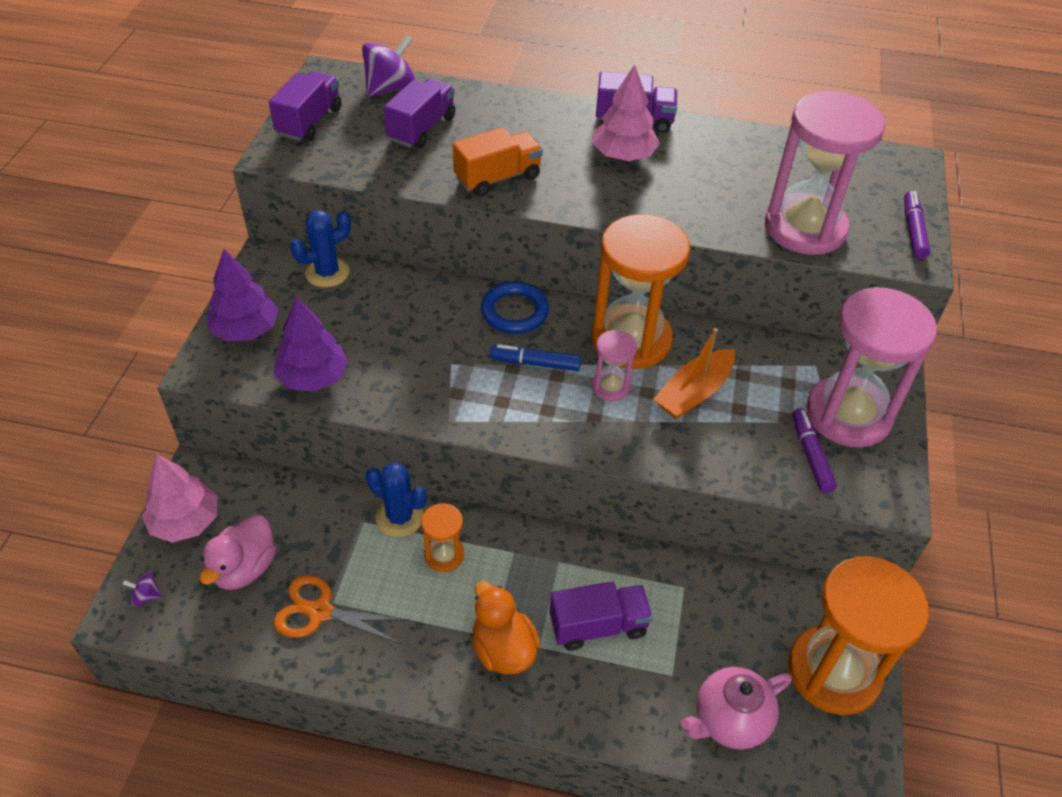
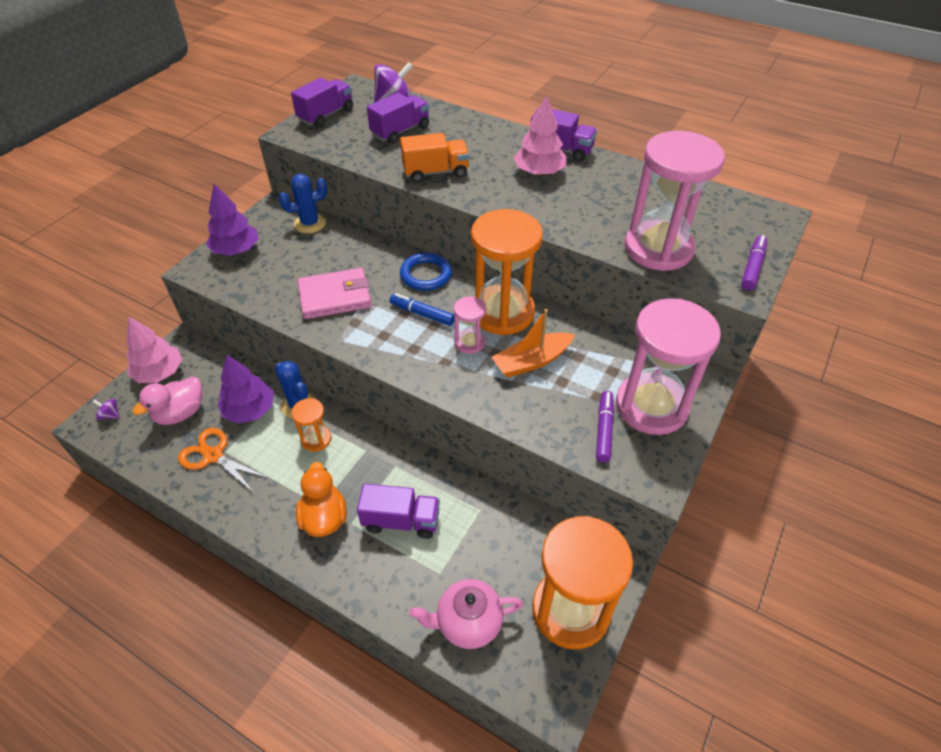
camera: 20 degrees right, 0 degrees up
purple tree [273,297,348,392] -> purple tree moved to [217,355,274,424]
none -> pink wallet [298,268,371,319]

